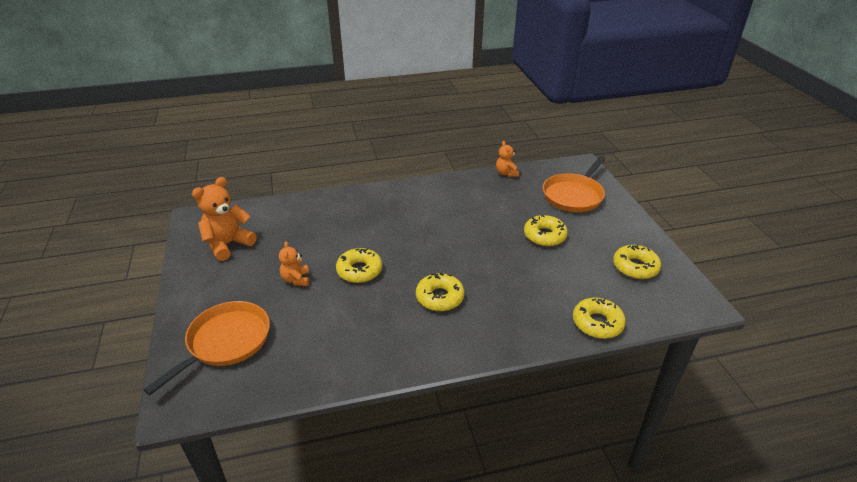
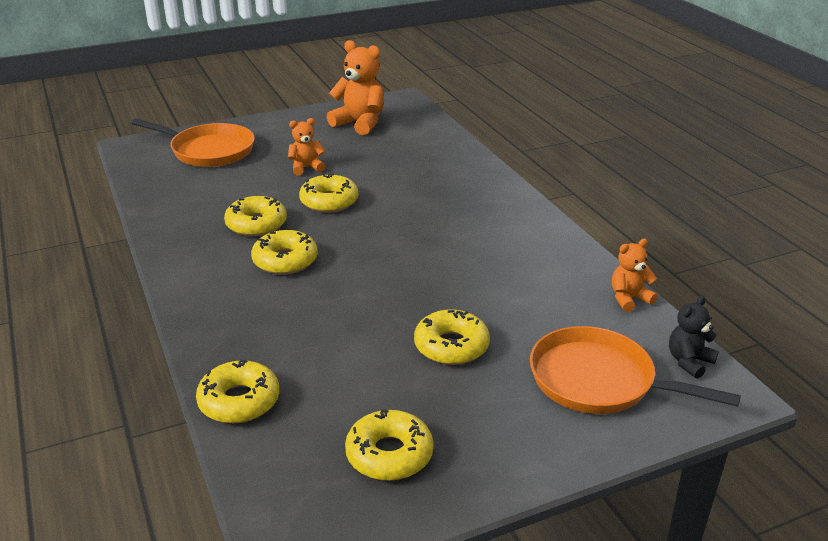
camera: 80 degrees right, 5 degrees down
none -> yellow donut [224,196,287,236]
none -> black teddy bear [669,296,719,379]

